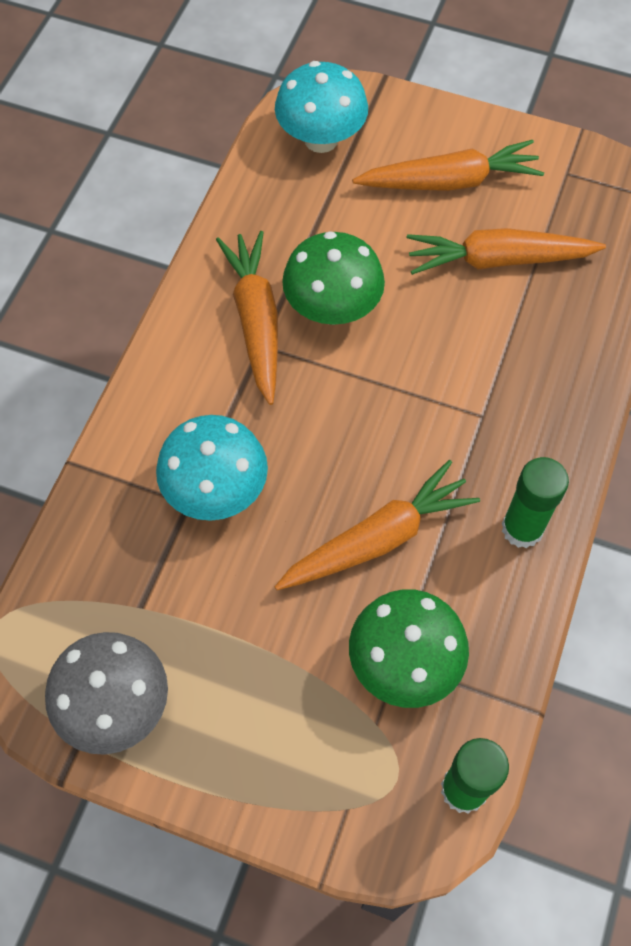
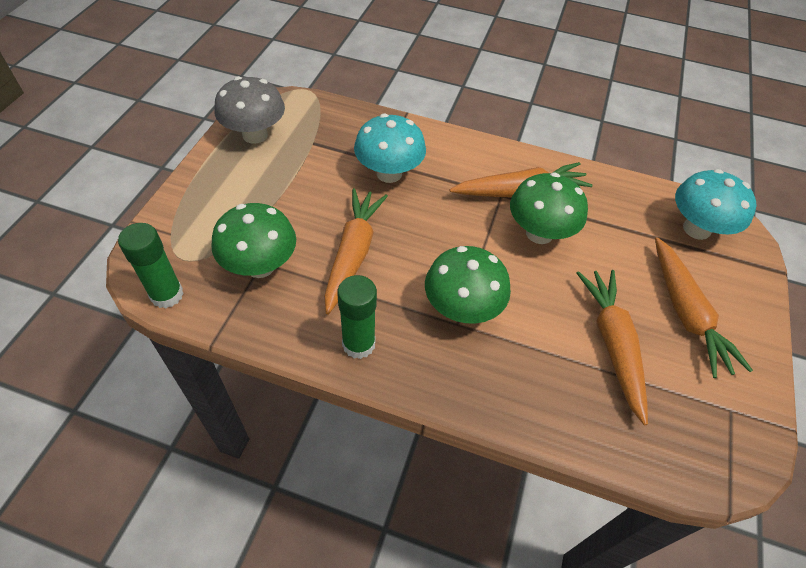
camera: 85 degrees right, 10 degrees down
orange carrot [275,460,480,590] -> orange carrot turned 135 degrees counterclockwise [324,188,388,315]
none -> green mushroom [425,246,511,324]

